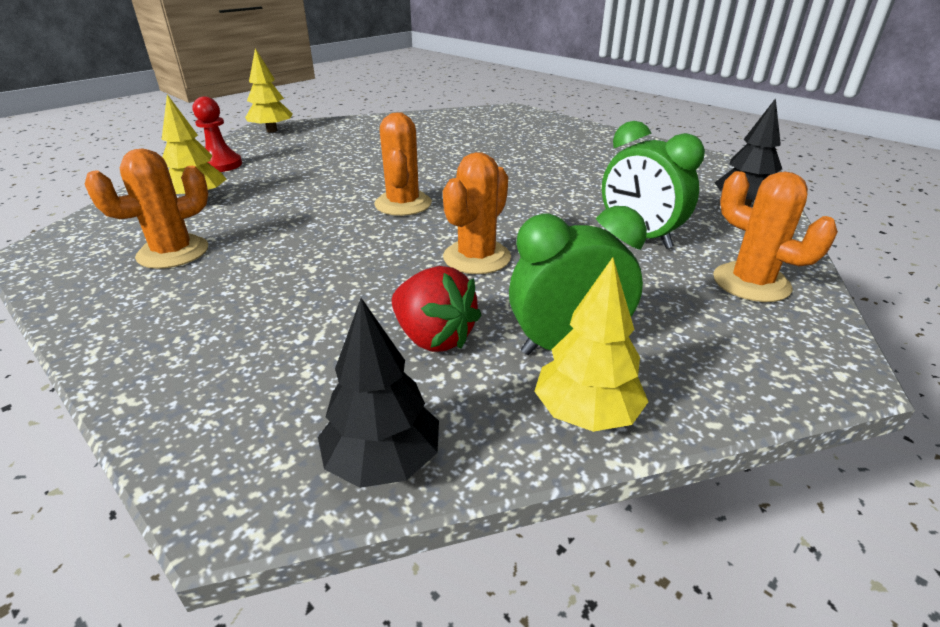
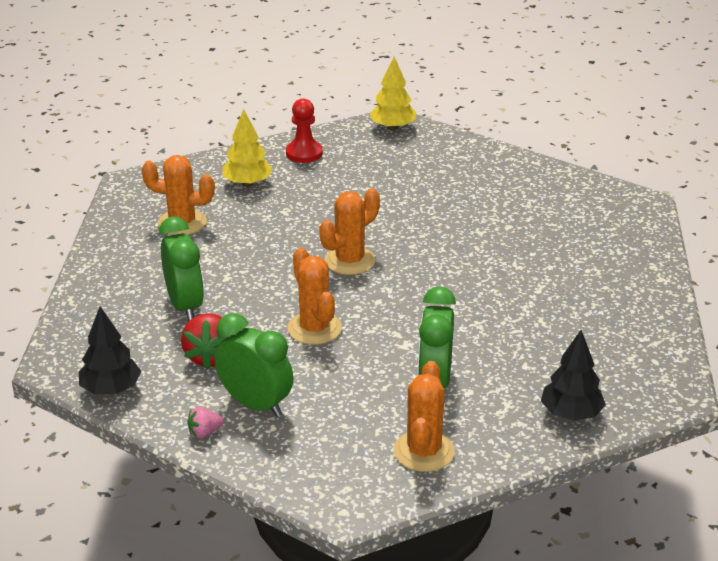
camera: 50 degrees right, 0 degrees up
orange cactus [443,152,511,274] -> orange cactus turned 75 degrees clockwise [287,248,342,345]
yellow tree [534,257,649,432] -> pink strawberry [188,407,224,438]
none -> green clock [159,217,204,321]

